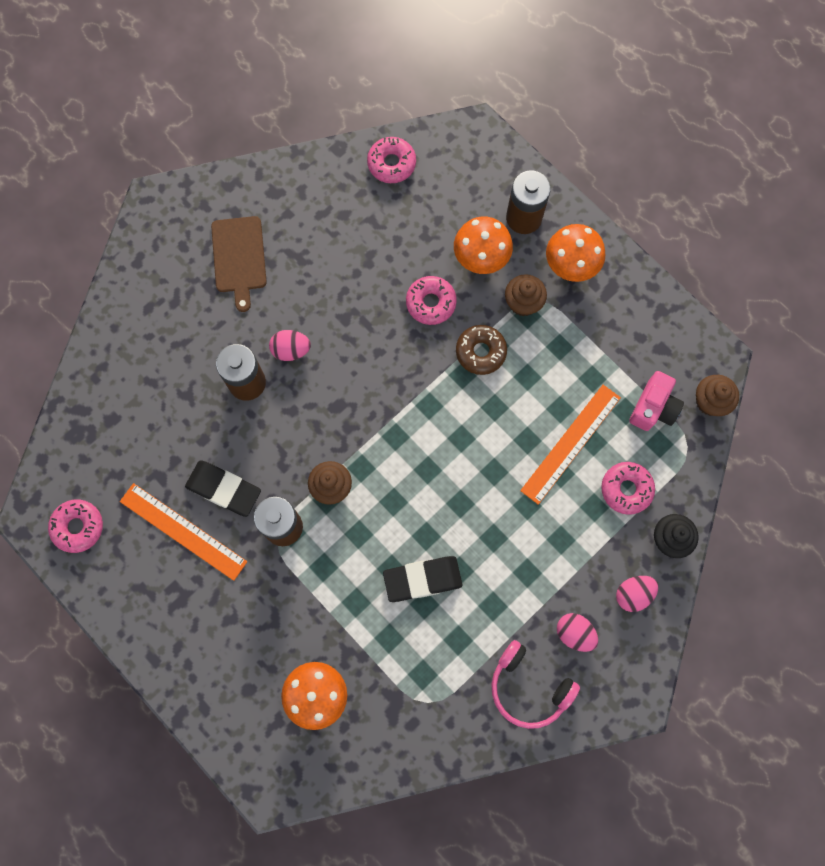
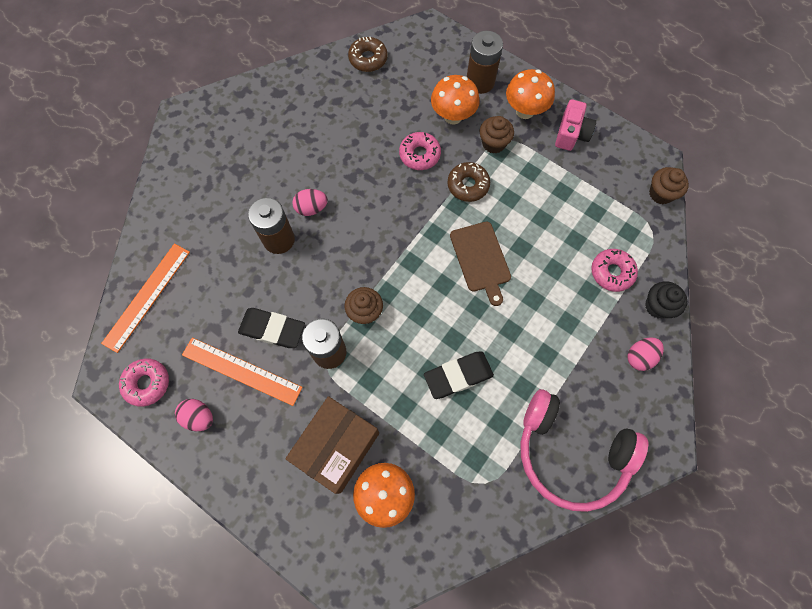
camera: 10 degrees left, 5 degrees down
brown cutting board [211,216,267,312] -> brown cutting board moved to [450,222,511,306]
pink donut [367,137,416,183] -> brown donut [348,37,387,72]
pink headphones [491,640,580,729] -> pink headphones [521,389,648,512], size x1.57
orange ruler [520,385,621,505] -> orange ruler moved to [101,244,190,353]
pink egg [557,613,598,652] -> pink egg moved to [175,399,213,431]
pink camera [629,371,684,431] -> pink camera moved to [555,99,596,151]
none -> brown box [285,396,379,494]

